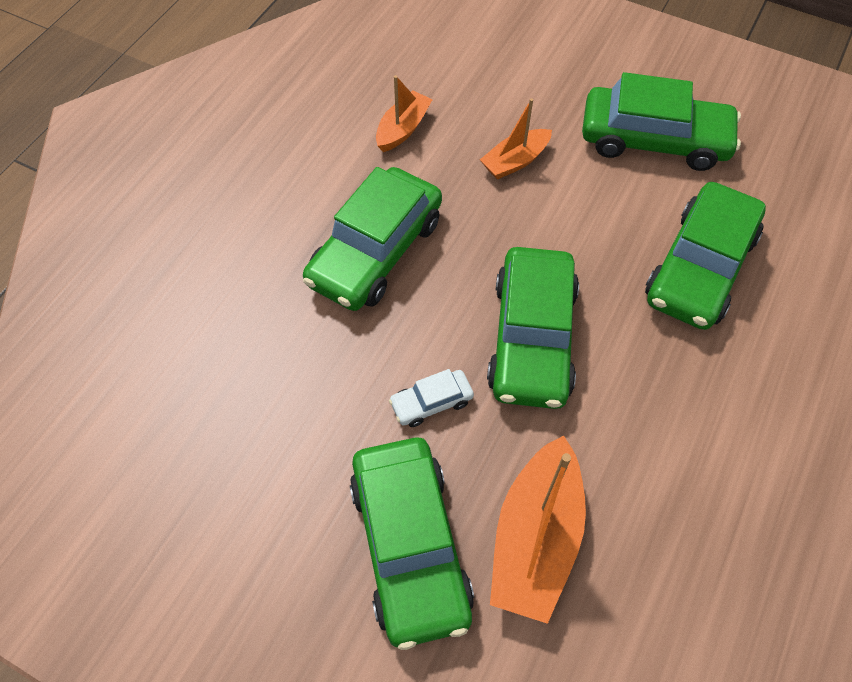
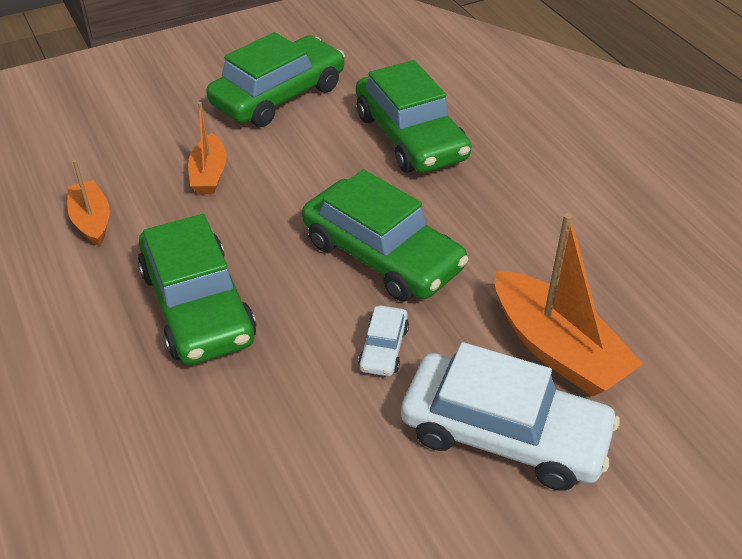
camera: 55 degrees left, 15 degrees down
green car [349,438,474,650] -> white car [401,342,620,491]

